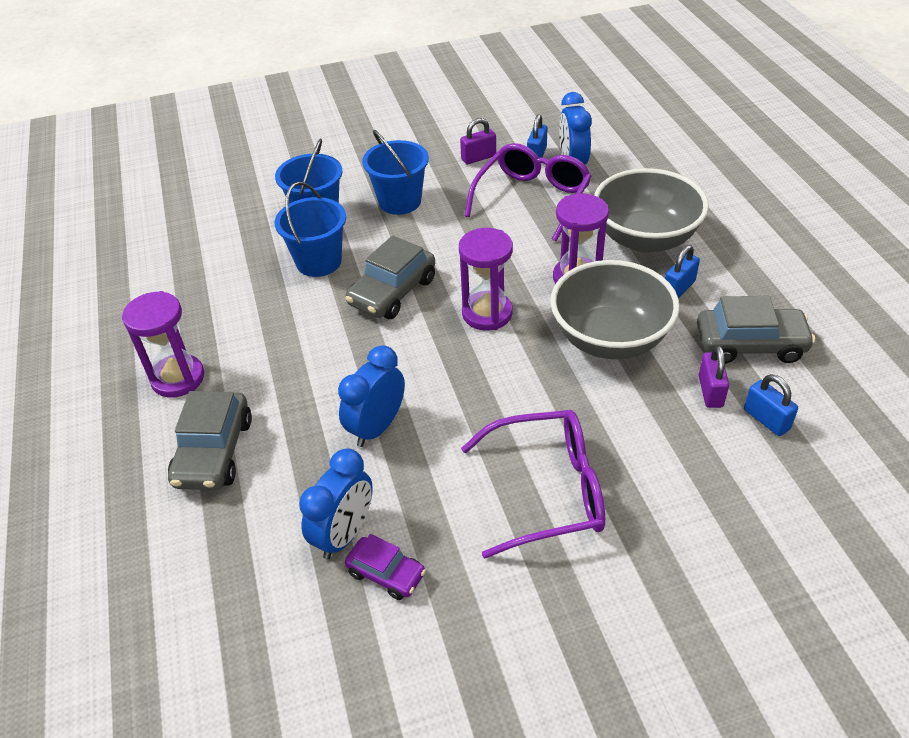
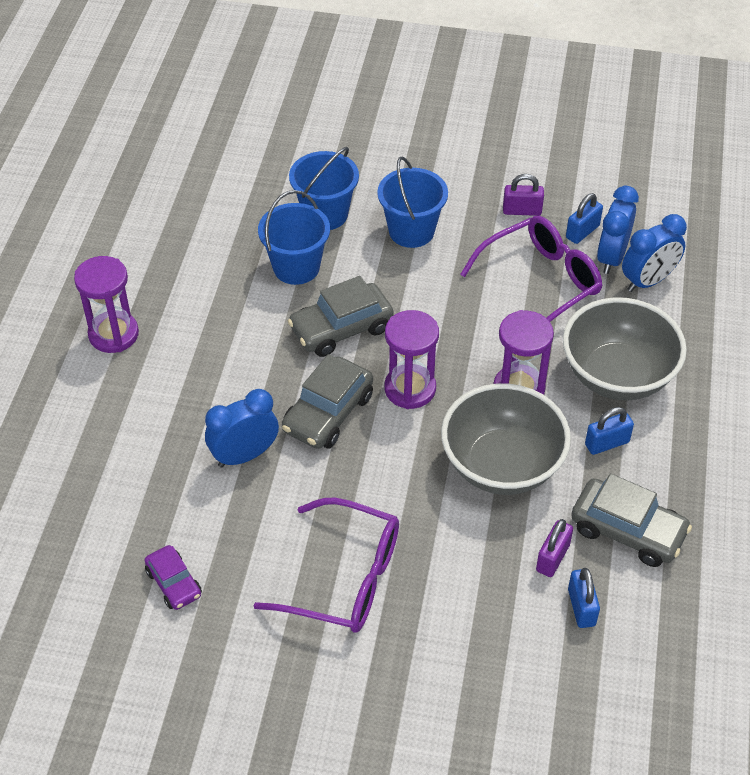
camera: 25 degrees right, 5 degrees up
grey car [168,391,252,490] -> grey car moved to [282,354,373,449]
blue clock [299,448,373,560] -> blue clock moved to [622,214,687,292]

